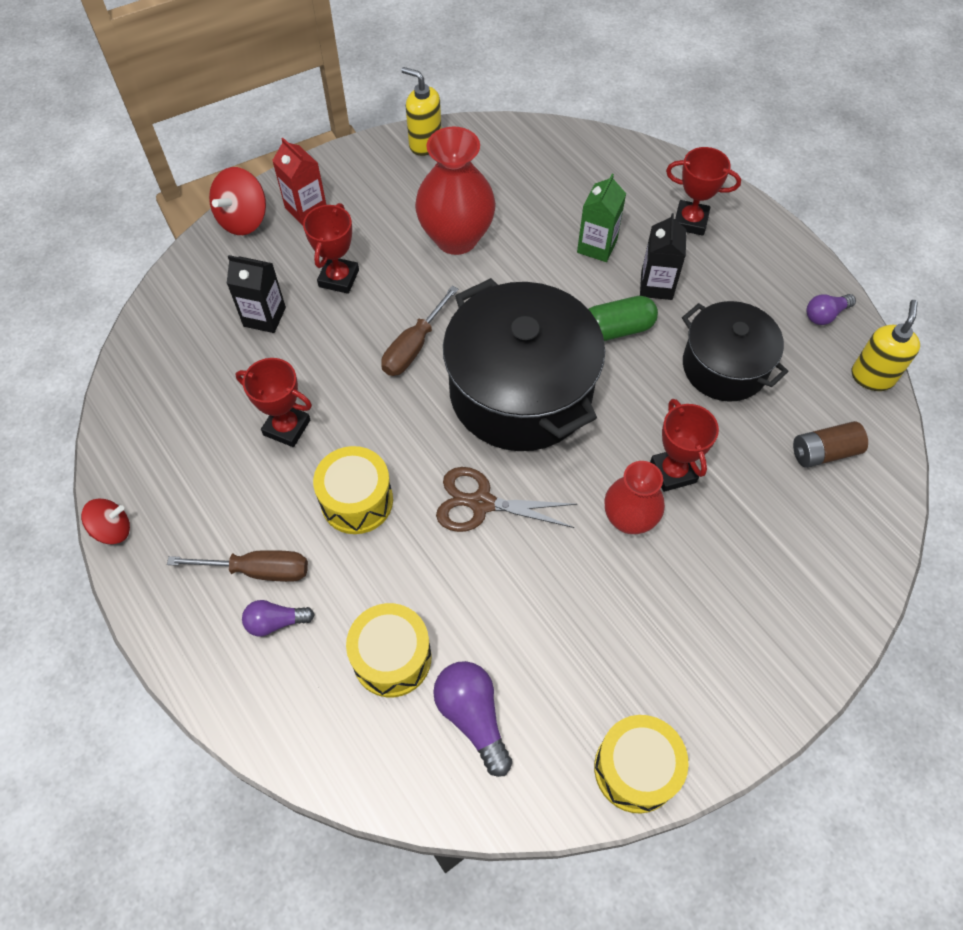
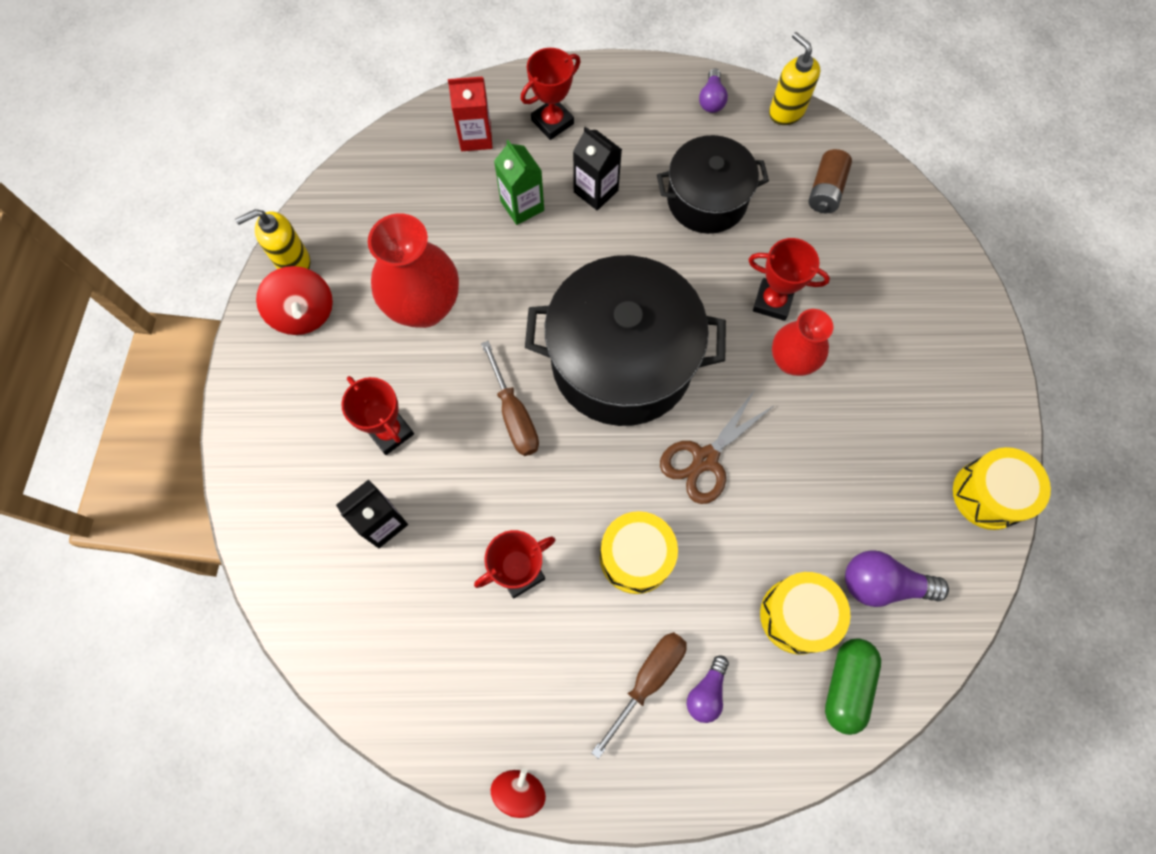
camera: 55 degrees left, 10 degrees up
red spinning top [209,167,266,235] -> red spinning top moved to [256,266,333,335]
red carton [272,138,326,226] -> red carton moved to [448,76,493,151]
green capsule [589,296,658,341] -> green capsule moved to [825,638,881,735]

